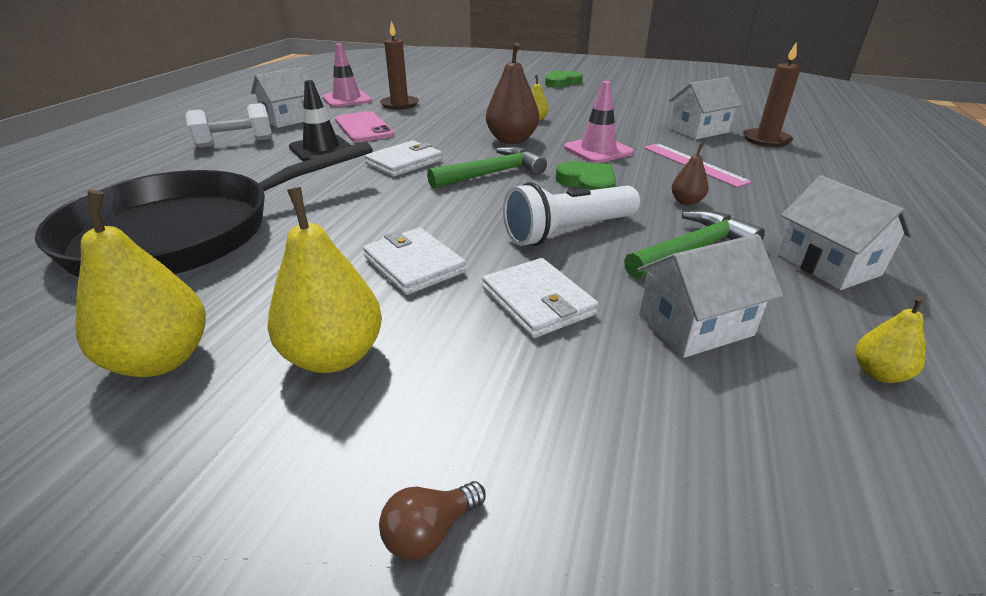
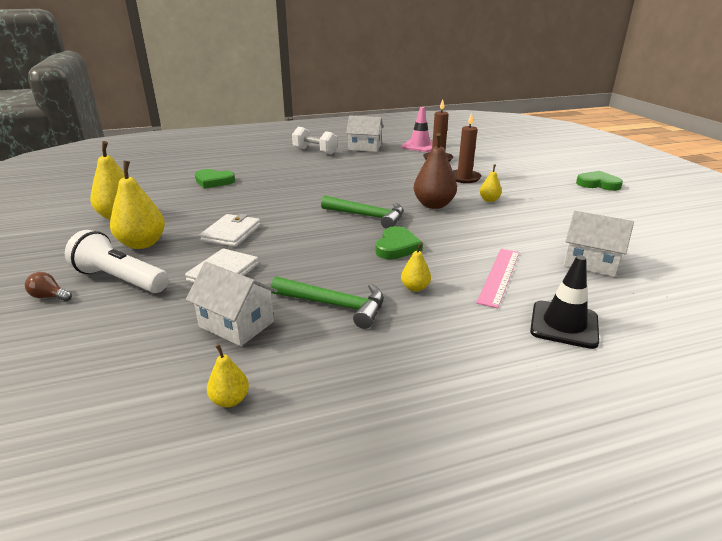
camera: 55 degrees right, 5 degrees down
black pan [35,141,373,277] -> green heart [195,169,235,189]
black traffic cone [289,80,352,161] -> black traffic cone moved to [530,255,599,349]
pink phone [335,111,394,142] -> none
white wallet [364,140,442,177] -> none
white flashlight [503,182,640,246] -> white flashlight moved to [65,230,169,293]
pink traffic cone [564,81,634,163] -> none
brown pear [672,143,709,205] -> yellow pear [401,243,431,292]
brown candle [743,42,801,147] -> brown candle moved to [453,112,481,183]
white house [777,175,913,290] -> none

